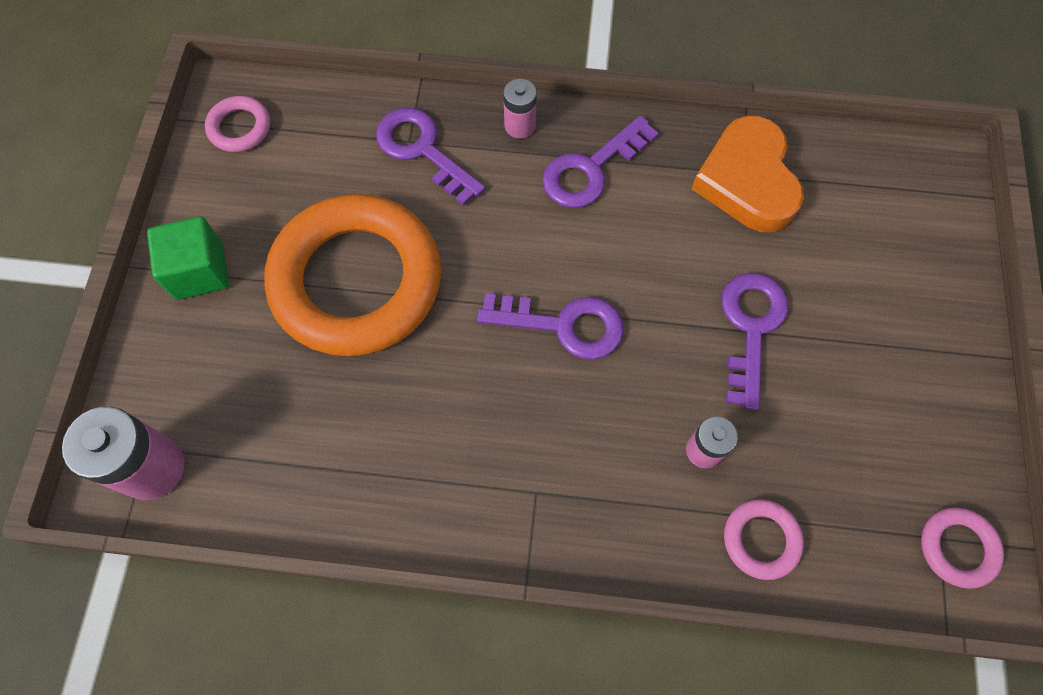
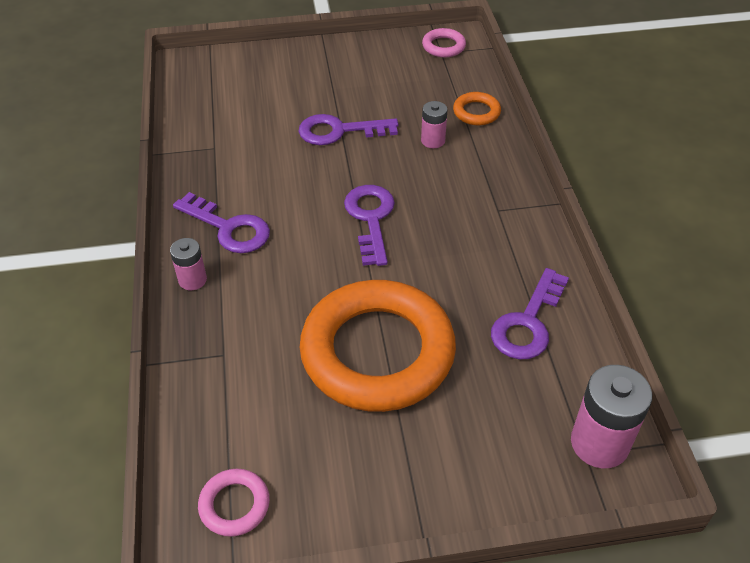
camera: 105 degrees left, 20 degrees down
green cube [147,216,229,300] -> none
purple key [376,108,485,206] -> purple key moved to [491,268,569,360]
orange heart [691,116,804,232] -> none
pink ring [724,499,804,580] -> orange ring [453,92,501,125]

